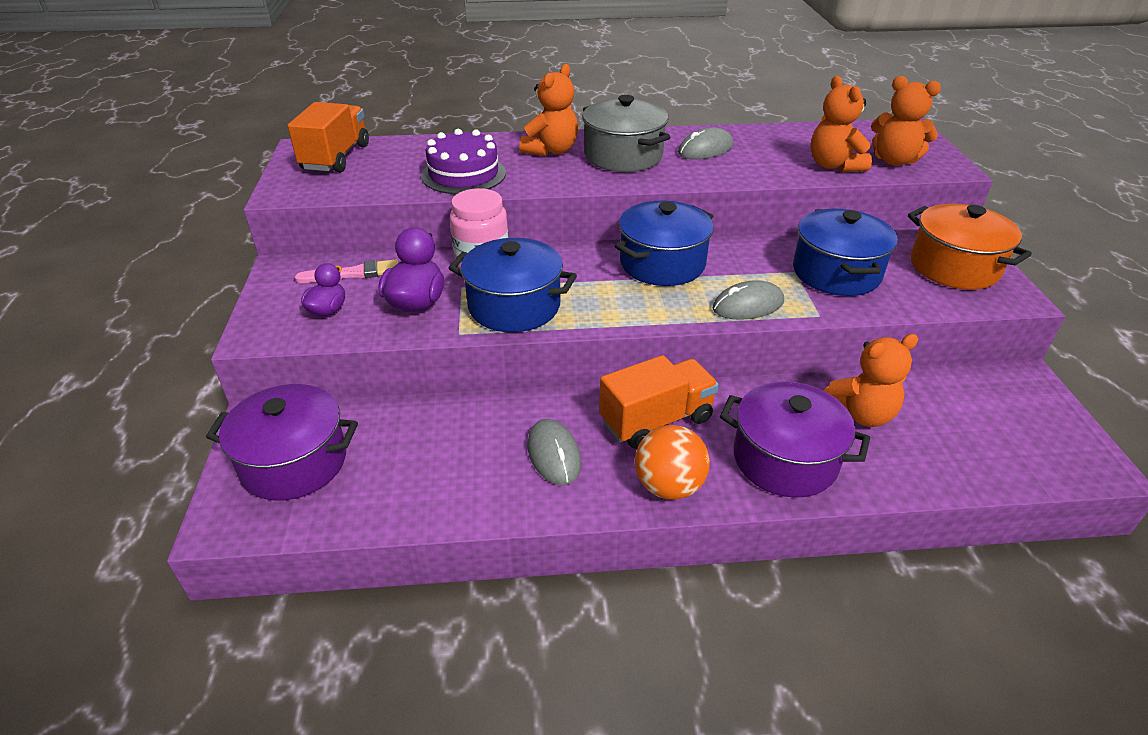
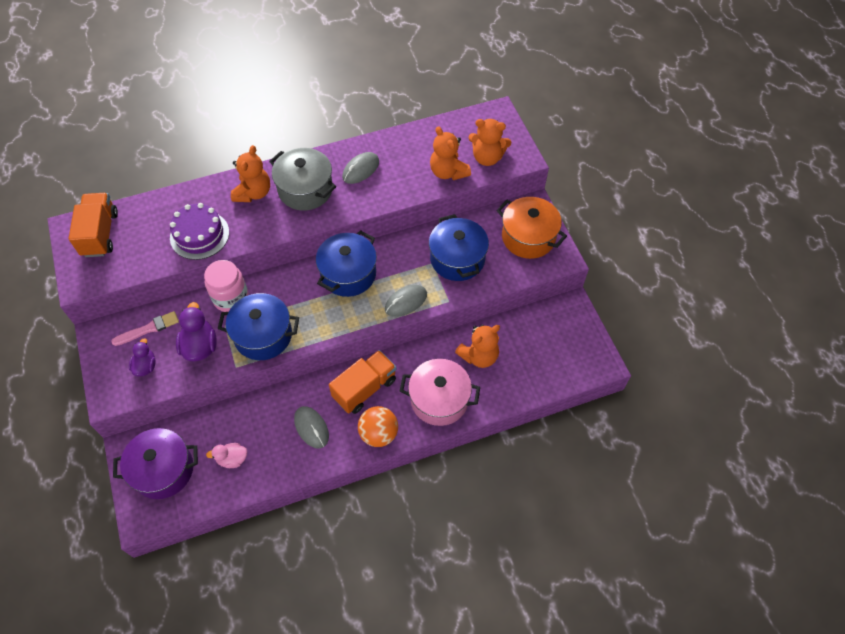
camera: 15 degrees left, 20 degrees up
purple pot [720,381,870,498] -> pink pot [400,359,480,426]
none -> pink duck [206,443,247,468]

